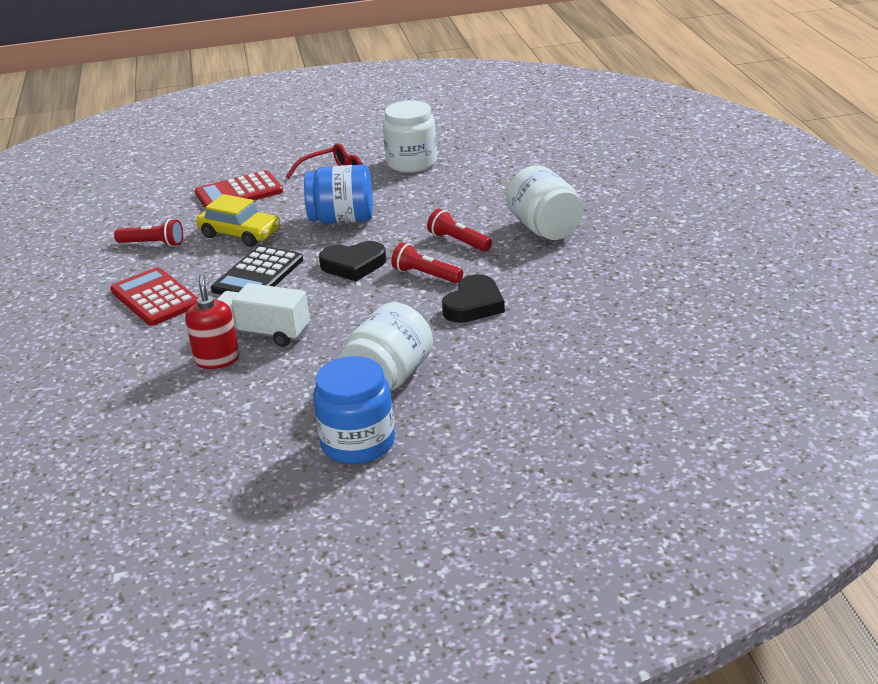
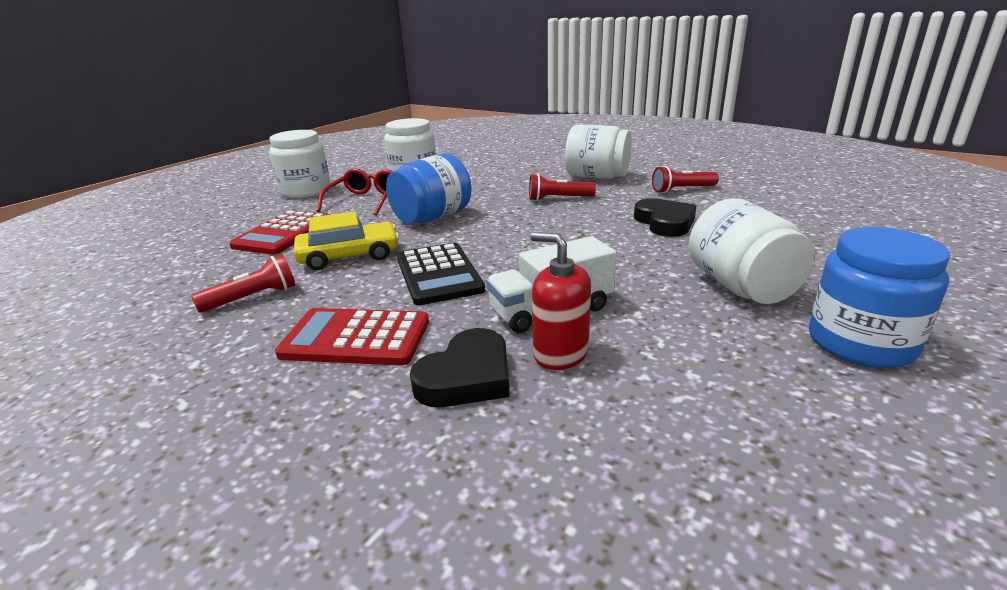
camera: 45 degrees left, 5 degrees down
black heart [319,241,386,281] -> black heart moved to [410,328,510,407]
red flashlight [391,242,463,283] -> red flashlight moved to [652,166,719,193]
none -> white jar [269,130,331,198]

